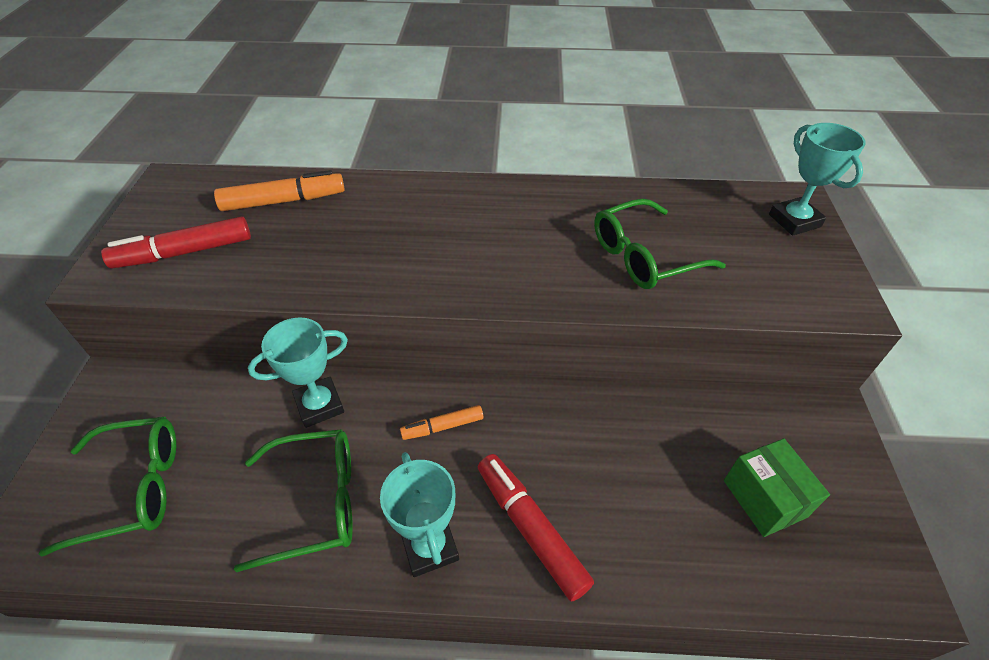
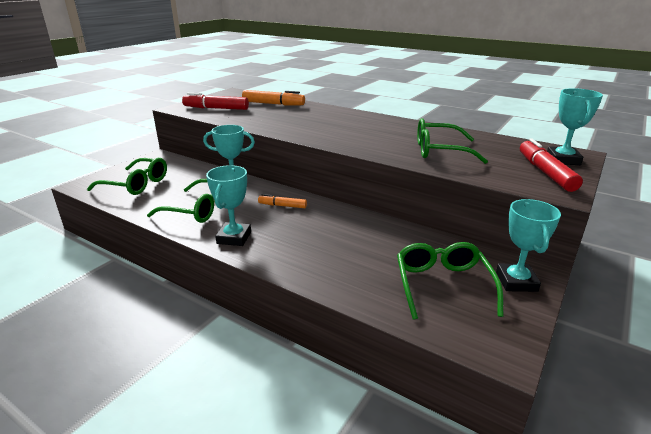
camera: 30 degrees right, 20 degrees down
red marker [478,454,594,602] -> red marker moved to [520,139,583,192]
green box [724,439,830,537] -> green glasses [397,242,503,320]
none -> turquoise trophy [496,199,561,292]

